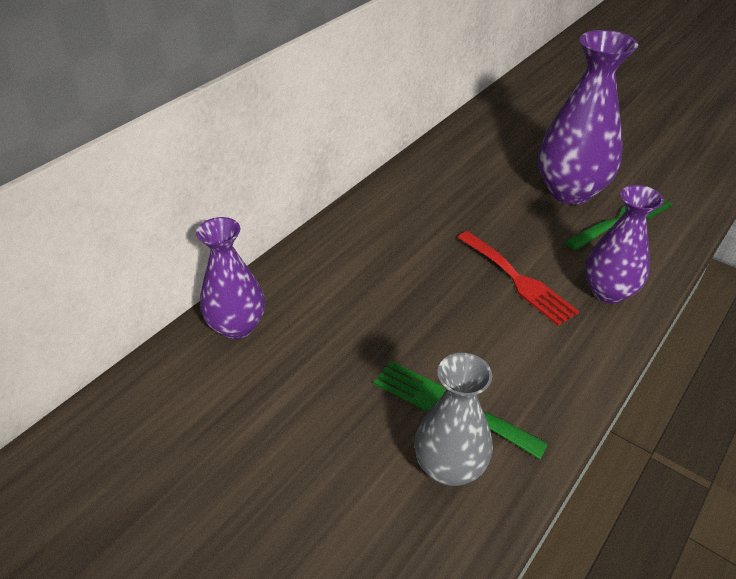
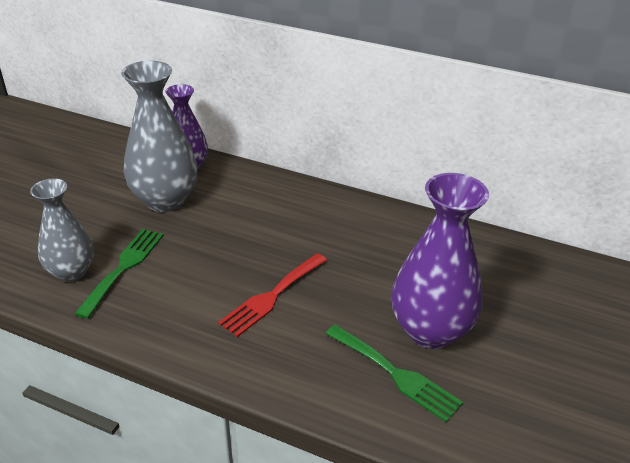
camera: 75 degrees right, 5 degrees down
purple vase [585,185,664,304] -> none
none -> grey vase [121,61,198,212]

